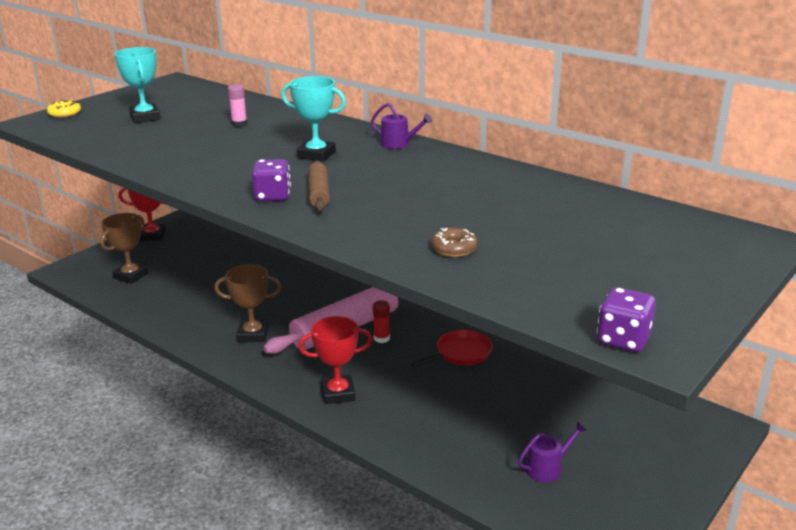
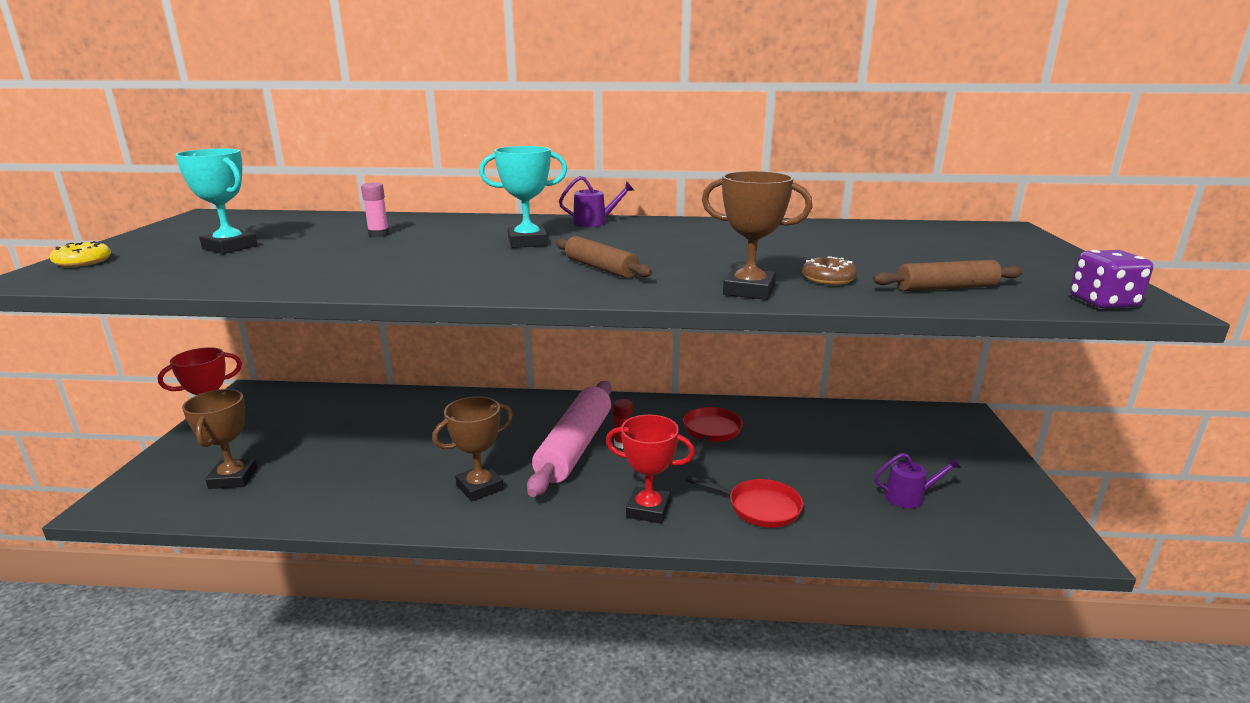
camera: 35 degrees left, 5 degrees down
purple dice [252,159,291,201] -> none
red trophy [298,316,372,404] -> red trophy turned 60 degrees clockwise [606,415,695,524]
purple watering can [518,422,586,482] -> purple watering can turned 60 degrees clockwise [874,453,961,509]
none -> red pan [685,475,804,528]
none -> brown trophy [702,171,812,300]
none -> brown rolling pin [873,260,1023,291]

